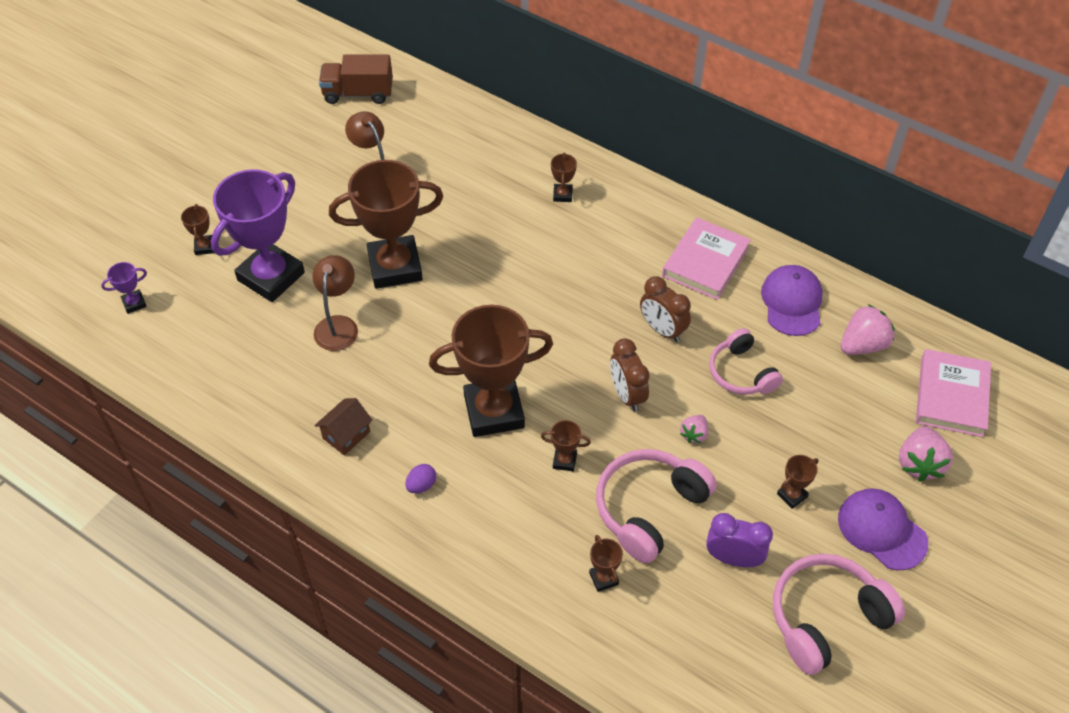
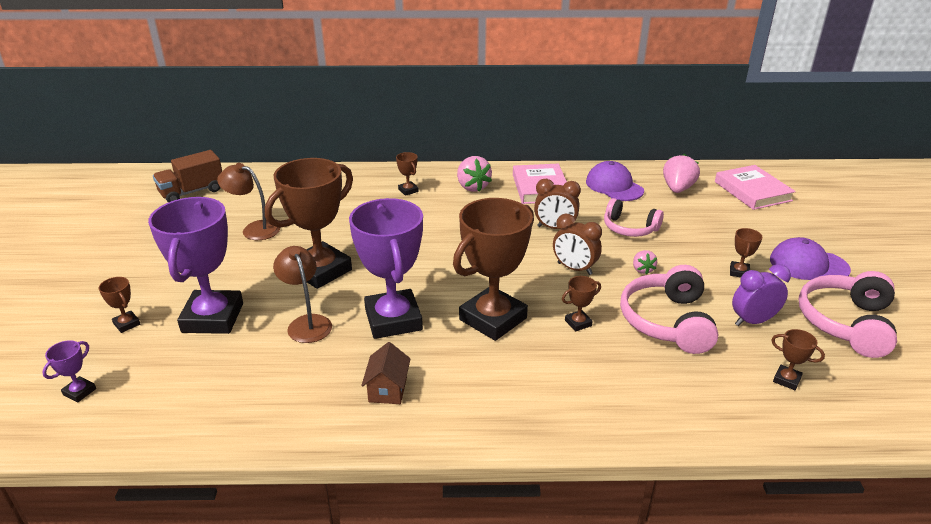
camera: 35 degrees left, 20 degrees down
purple egg [405,464,436,493] -> none
brown trophy [589,535,623,592] -> brown trophy moved to [771,329,825,390]
pink strawberry [899,426,953,482] -> pink strawberry moved to [457,156,492,192]
none -> purple trophy [349,198,423,339]

